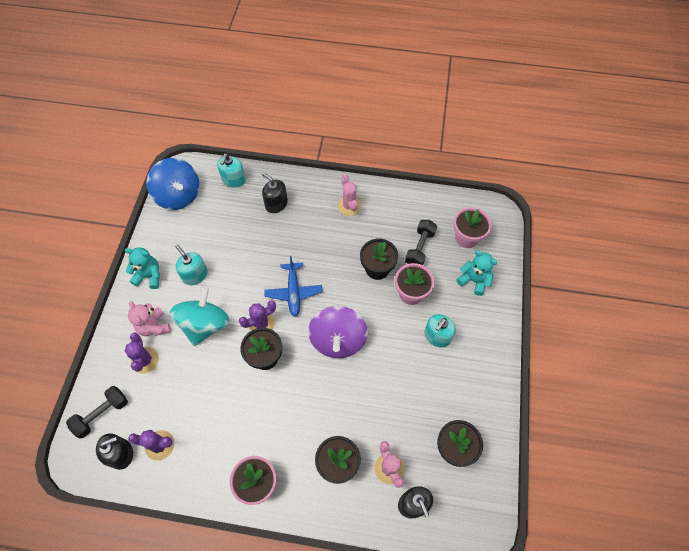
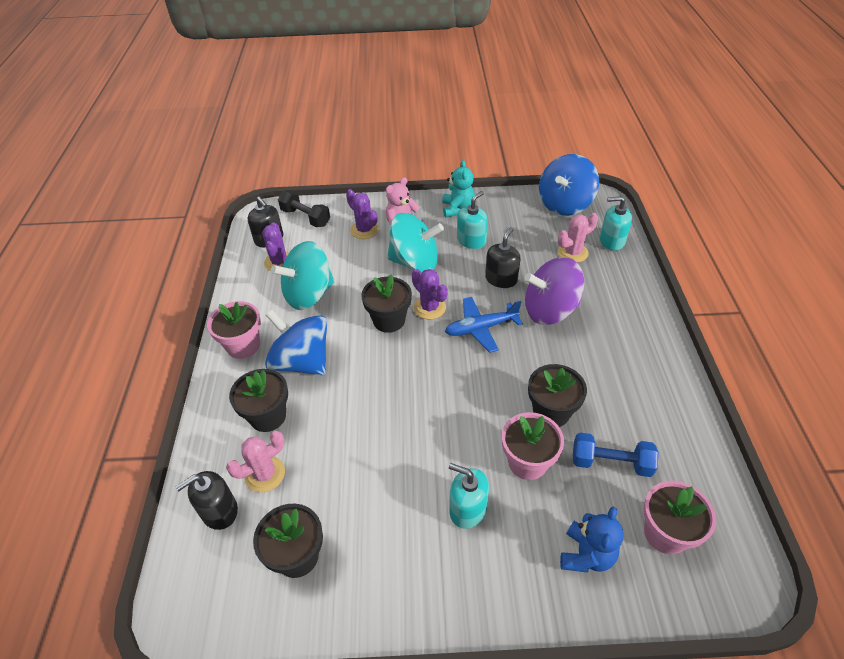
camera: 80 degrees right, 15 degrees down
purple cactus [125,332,159,374] -> purple cactus turned 75 degrees clockwise [346,189,379,239]
black soap dispenser [261,172,288,213] -> black soap dispenser moved to [485,227,520,288]
purple spinning top [308,306,368,358] -> purple spinning top moved to [524,257,584,325]
pink cactus [338,174,361,216] -> pink cactus moved to [558,213,598,263]
black dumbbell [405,220,437,265] -> blue dumbbell [573,432,659,477]
turquoise teddy bear [457,250,498,296] -> blue teddy bear [560,507,624,572]
none -> blue spinning top [265,310,327,375]
none -> turquoise spinning top [271,241,335,310]

